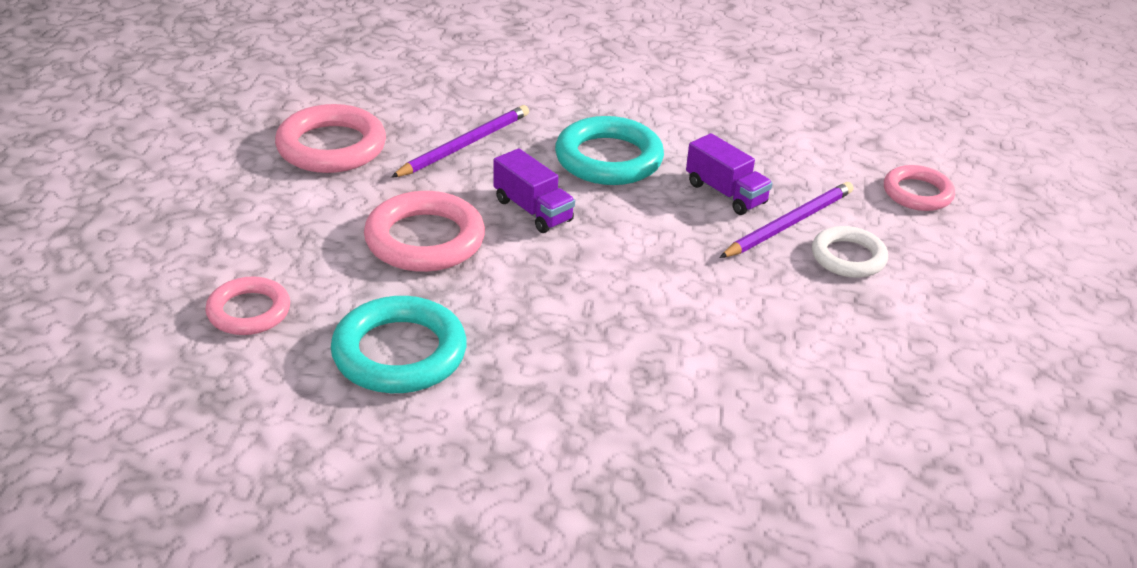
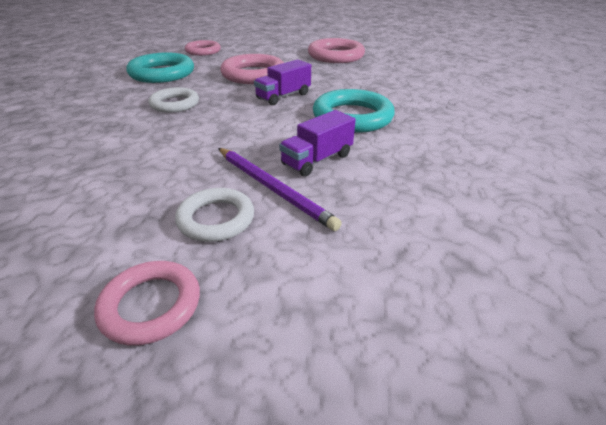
camera: 90 degrees right, 0 degrees up
purple pencil [391,105,529,178] -> none
pink ring [884,165,955,211] -> pink ring moved to [94,261,200,346]
none -> white ring [149,87,199,113]

